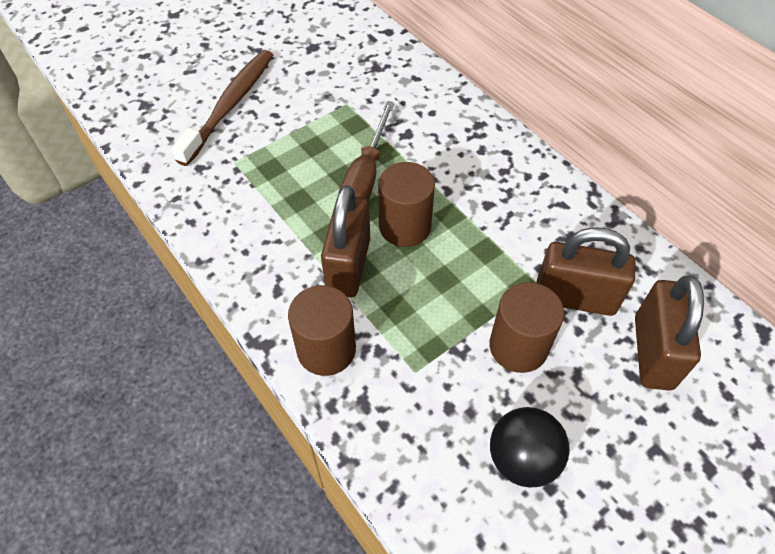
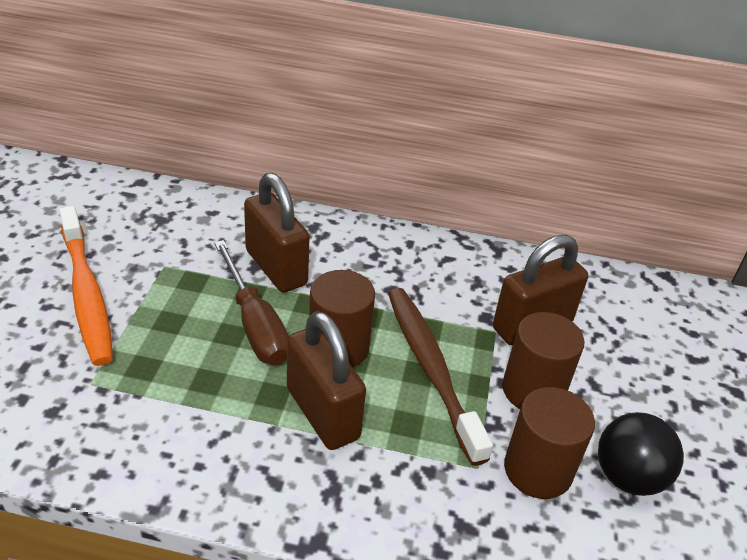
camera: 45 degrees left, 15 degrees down
brown toothbrush [171,50,273,166] -> brown toothbrush moved to [388,288,493,466]
brown cylinder [288,285,356,376] -> brown cylinder moved to [504,387,595,499]
brown padlock [635,275,704,391] -> brown padlock moved to [244,173,310,293]
none -> orange toothbrush [59,206,113,366]

